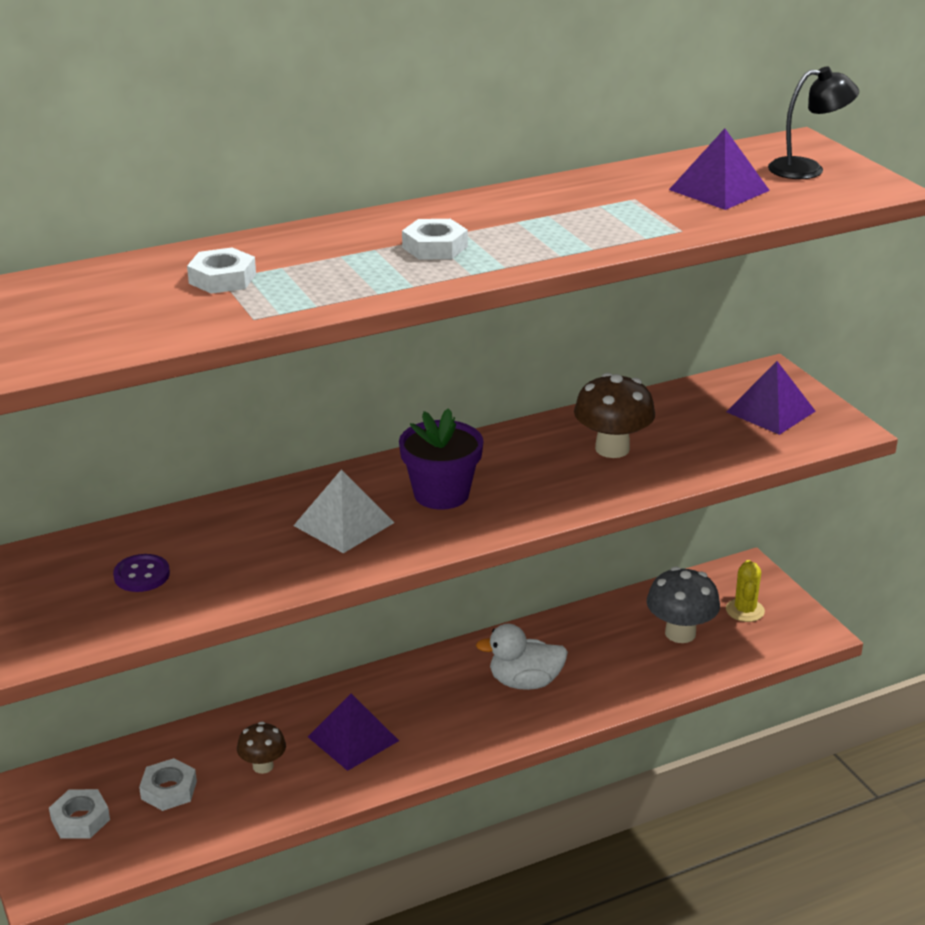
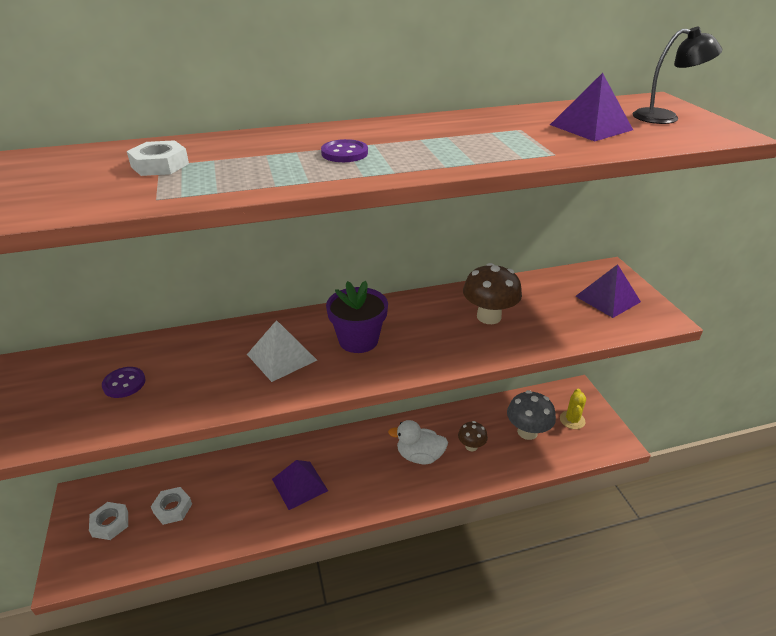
camera: 10 degrees right, 5 degrees up
brown mushroom [237,722,286,774] -> brown mushroom moved to [458,421,488,451]
white nut [402,219,468,260] -> purple button [321,139,368,162]

